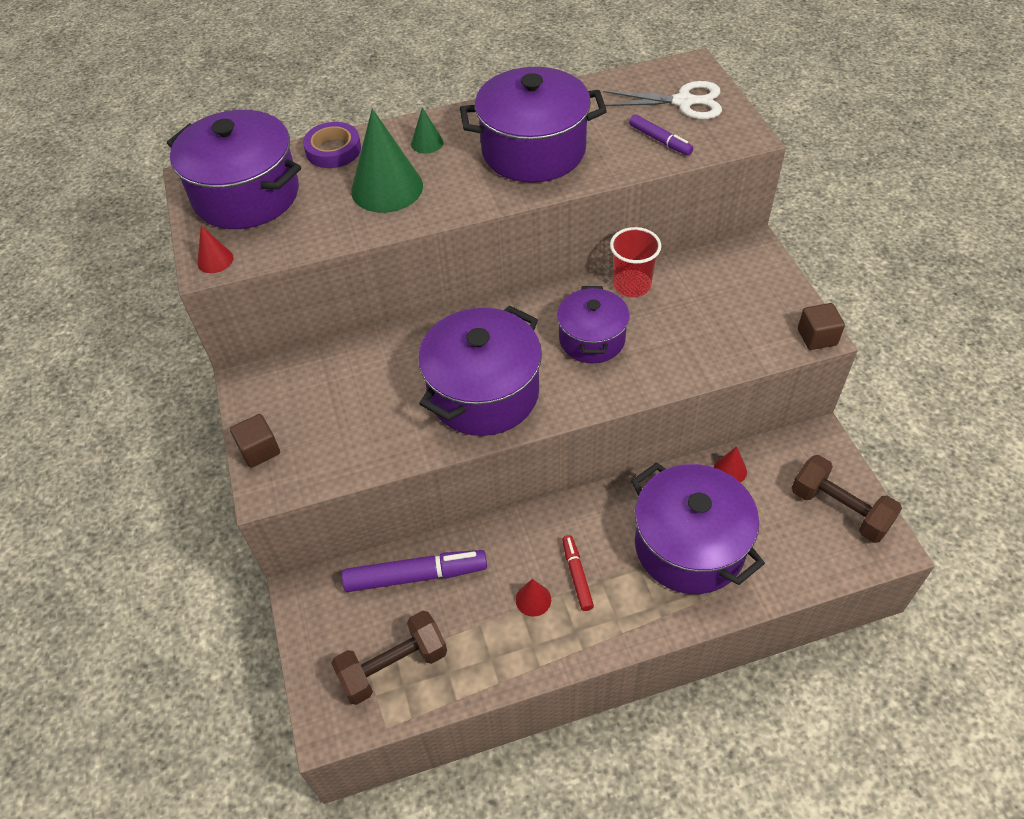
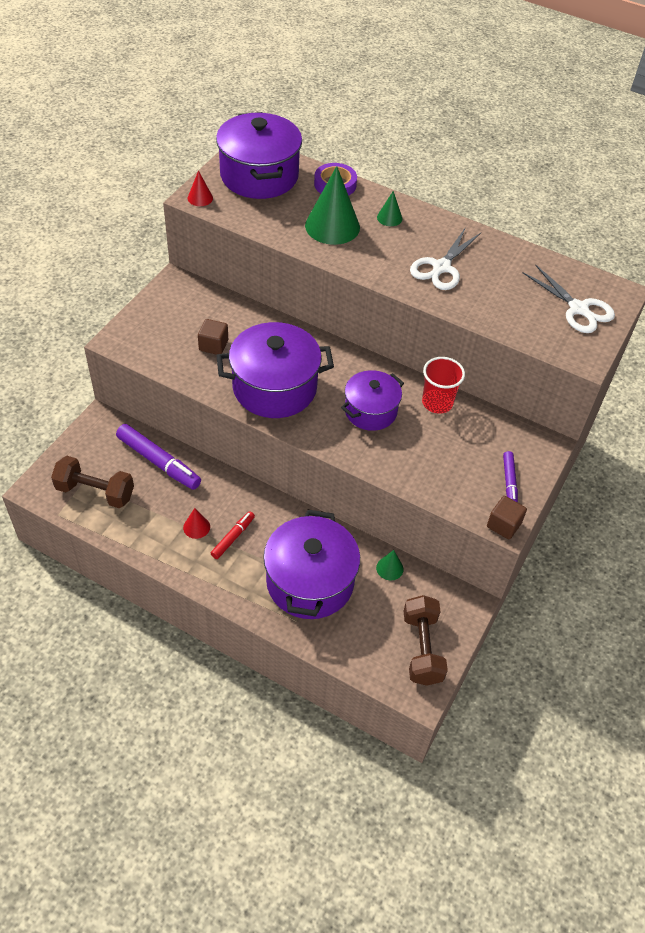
camera: 40 degrees right, 0 degrees up
brown cube [230,414,280,468] -> brown cube moved to [198,319,228,355]
purple pot [460,67,607,183] -> white scissors [410,227,481,290]
purple marker [629,114,693,156] -> purple marker moved to [503,451,518,503]
red cone [714,447,747,483] -> green cone [376,550,404,581]

